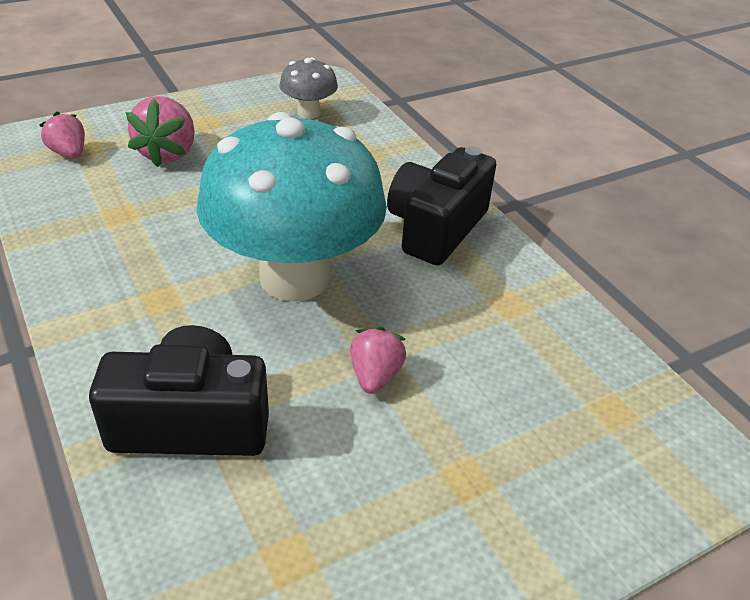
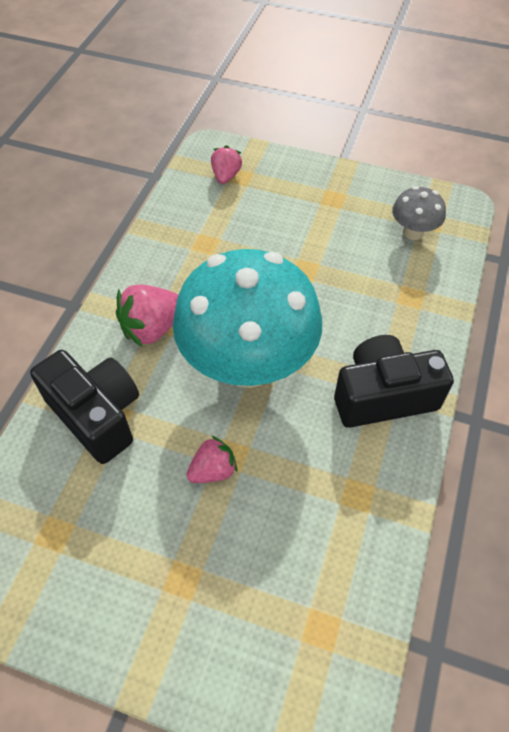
camera: 50 degrees right, 15 degrees up
pink strawberry [126,96,195,167] -> pink strawberry moved to [116,285,179,347]

